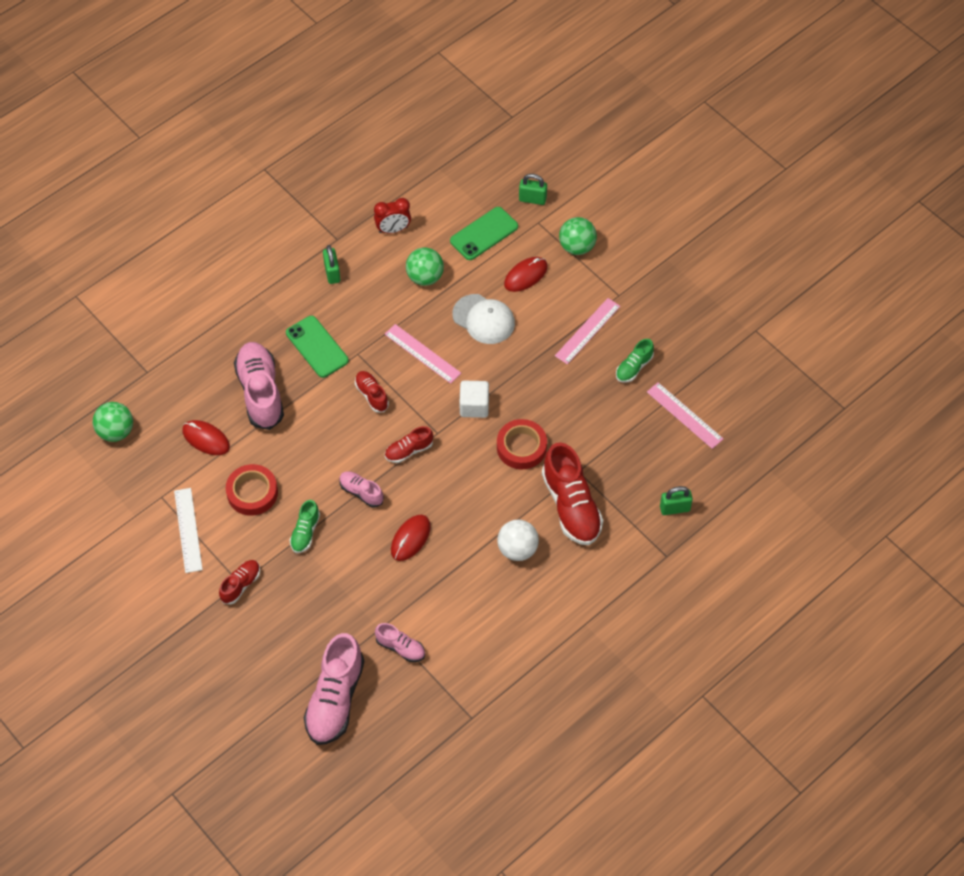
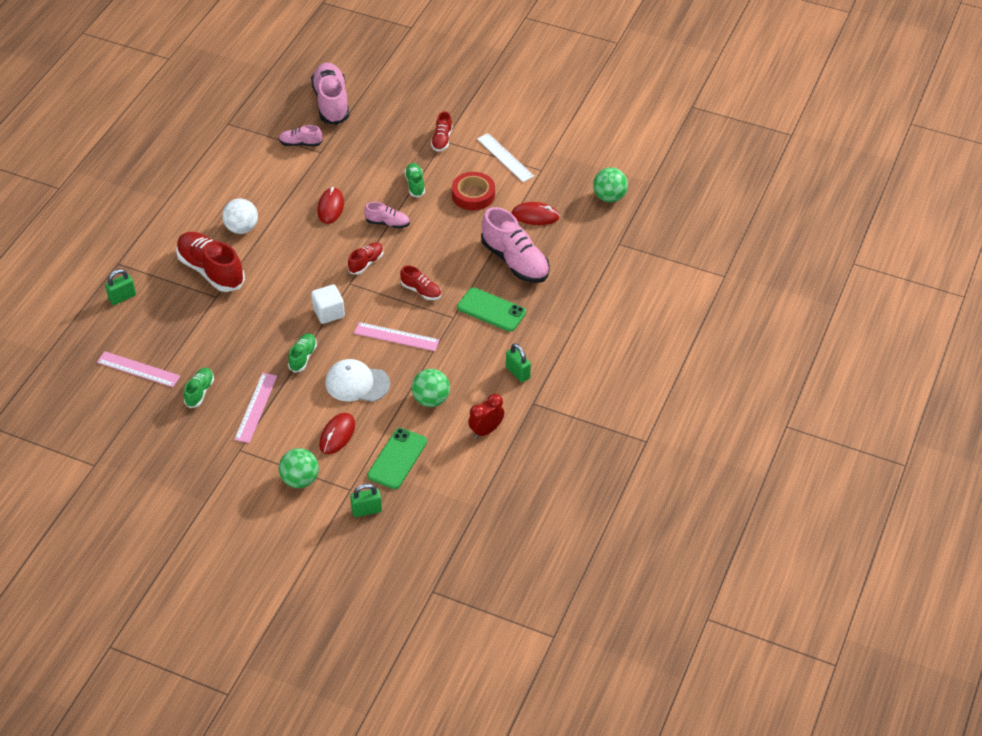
camera: 155 degrees right, 10 degrees down
red tape [497,419,547,469] -> none
none -> green shoe [288,333,317,373]

